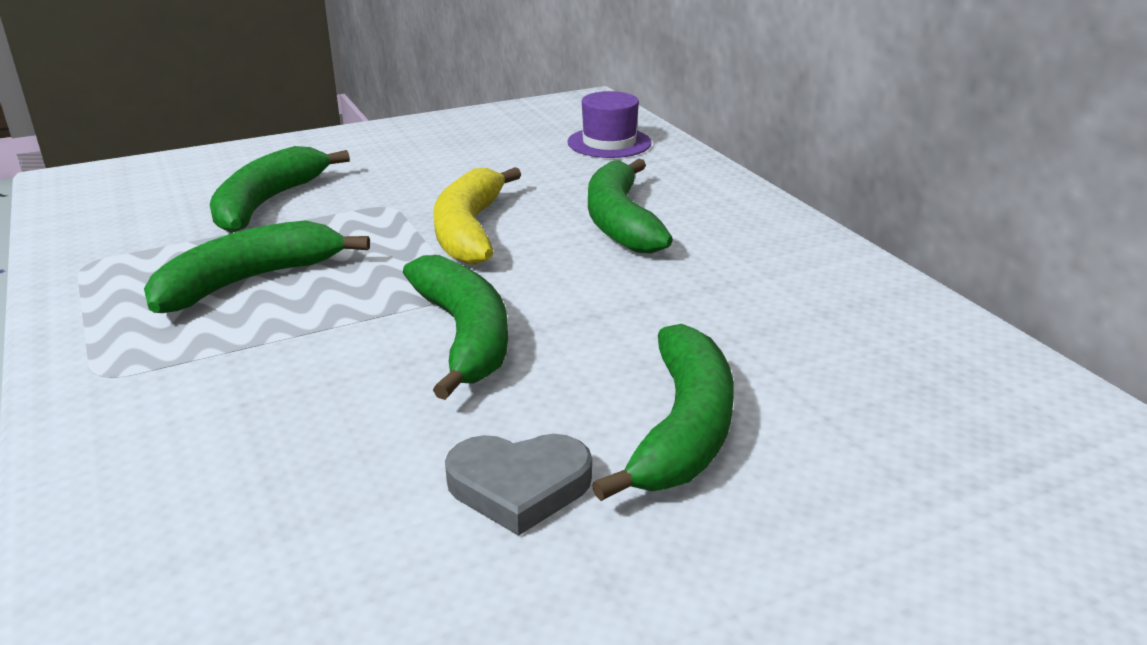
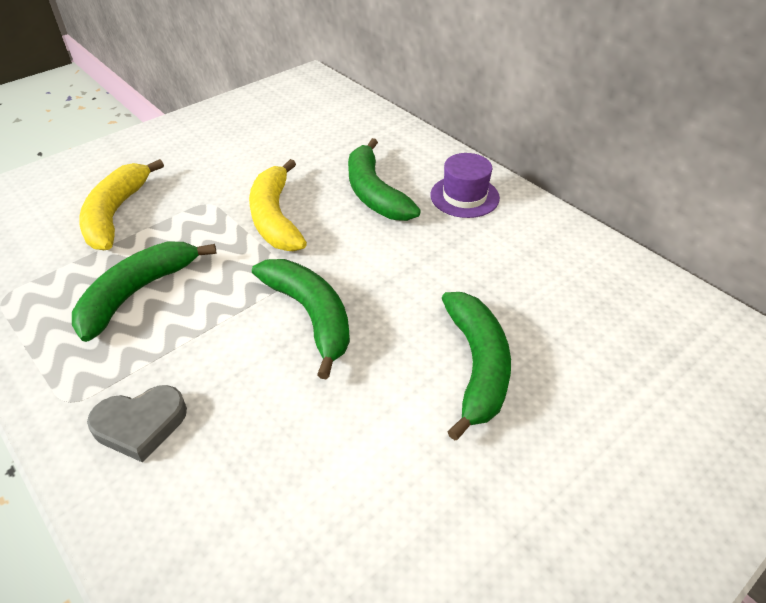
camera: 15 degrees left, 15 degrees up
green banana [210,146,350,233] -> yellow banana [79,159,164,250]
grey heart [445,434,592,536] -> grey heart moved to [87,385,187,462]
purple hat [568,91,651,158] -> purple hat moved to [430,153,500,218]

